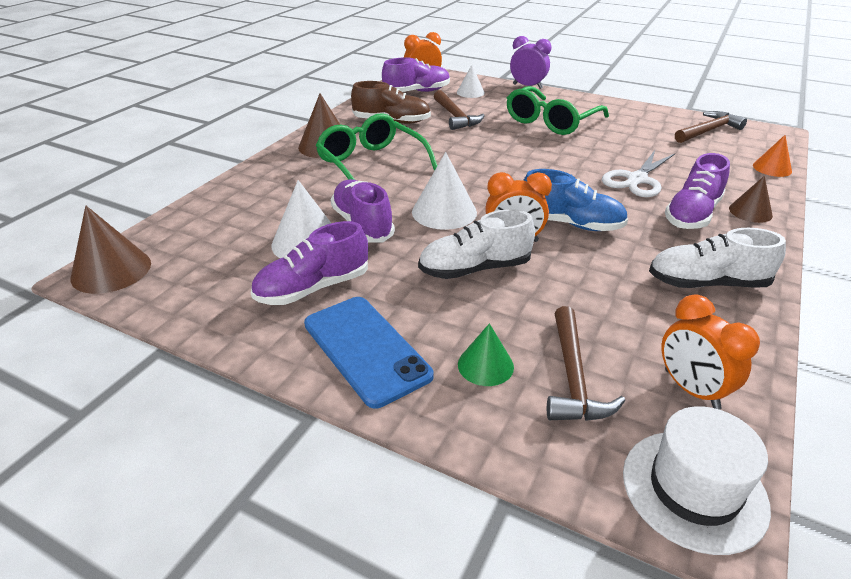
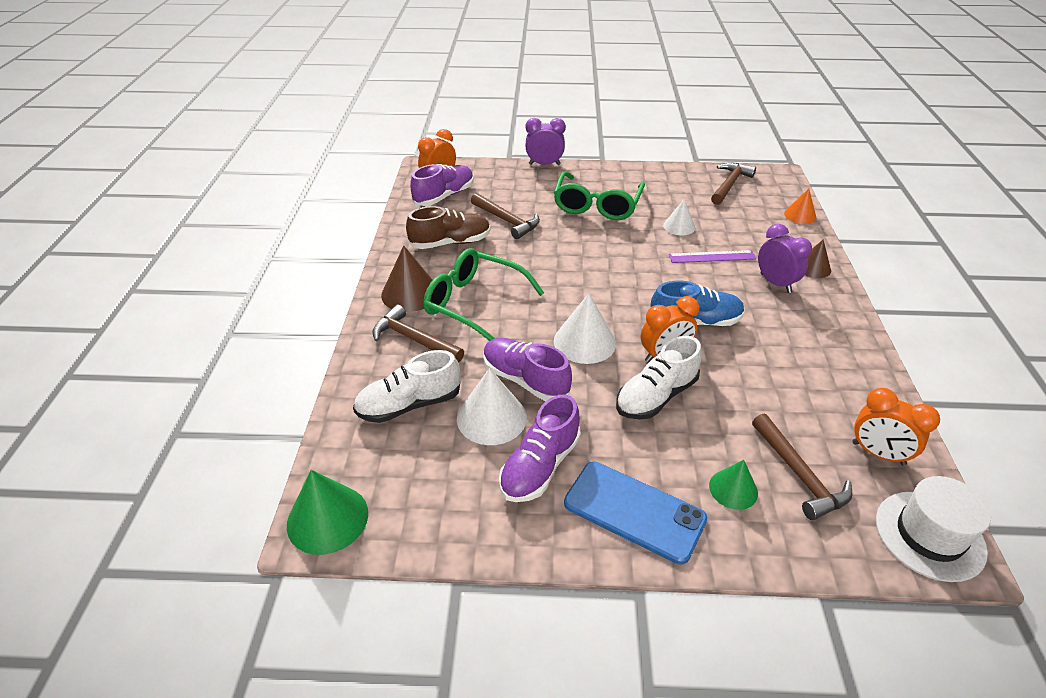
camera: 25 degrees left, 5 degrees up
brown cone [71,206,151,294] -> green cone [287,470,368,555]
white cone [457,65,485,98] -> white cone moved to [663,199,695,235]
white scissors [602,150,675,197] -> purple ruler [669,250,756,263]
white shoe [649,228,786,288] -> white shoe moved to [353,350,460,423]
purple shoe [665,153,730,229] -> purple clock [758,224,812,293]
none -> brown hammer [372,305,464,363]

